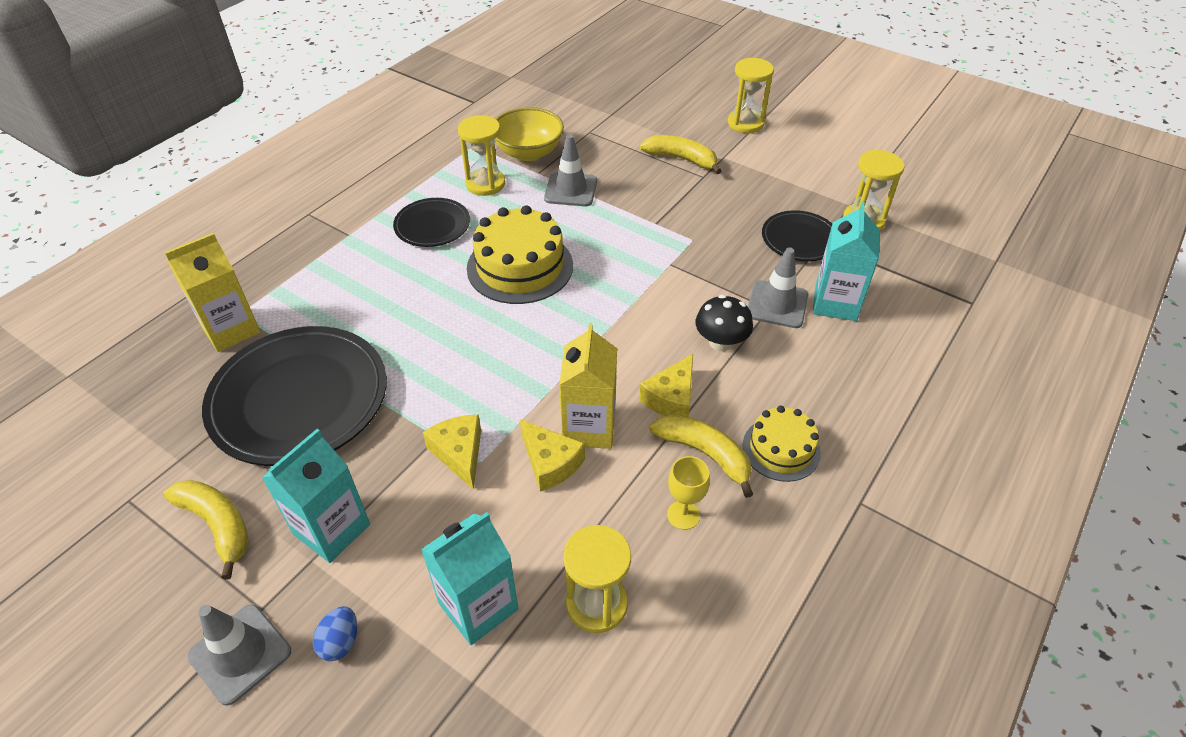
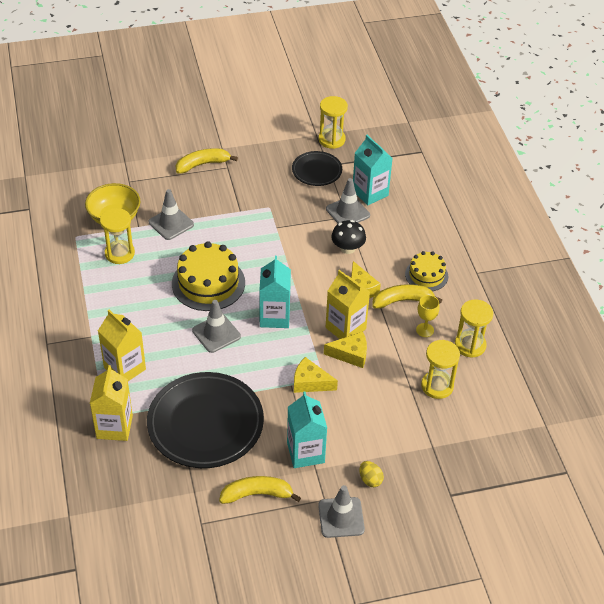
camera: 50 degrees left, 0 degrees up
blue egg [313,606,357,661] -> yellow egg [359,461,384,487]
black plate [393,198,470,247] -> none
turquoise carton [421,512,518,645] -> turquoise carton moved to [259,256,291,328]
yellow hourglass [728,58,774,133] -> yellow hourglass moved to [455,299,493,358]
none -> yellow carton [98,310,146,381]
none -> grey traffic cone [192,300,241,353]

